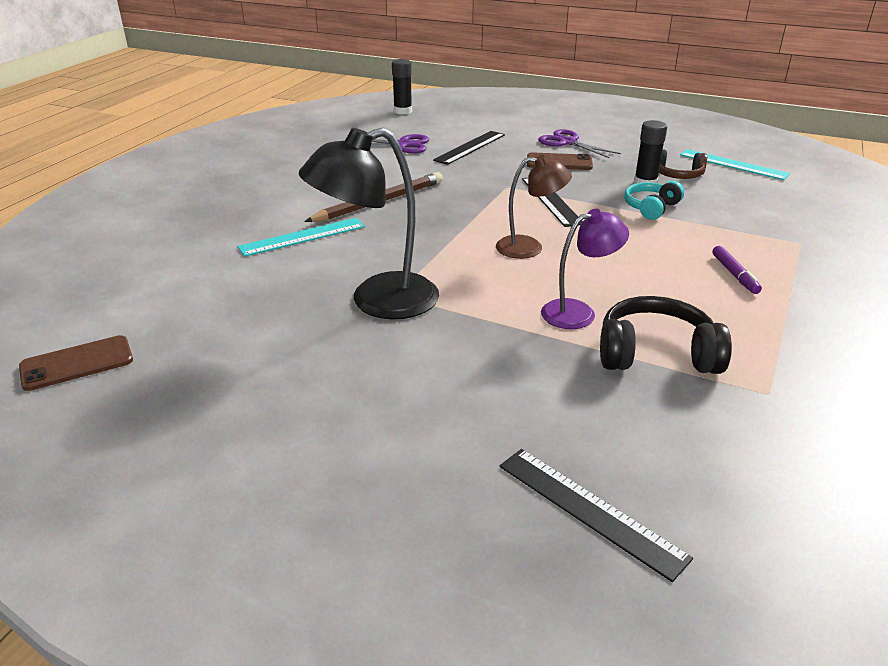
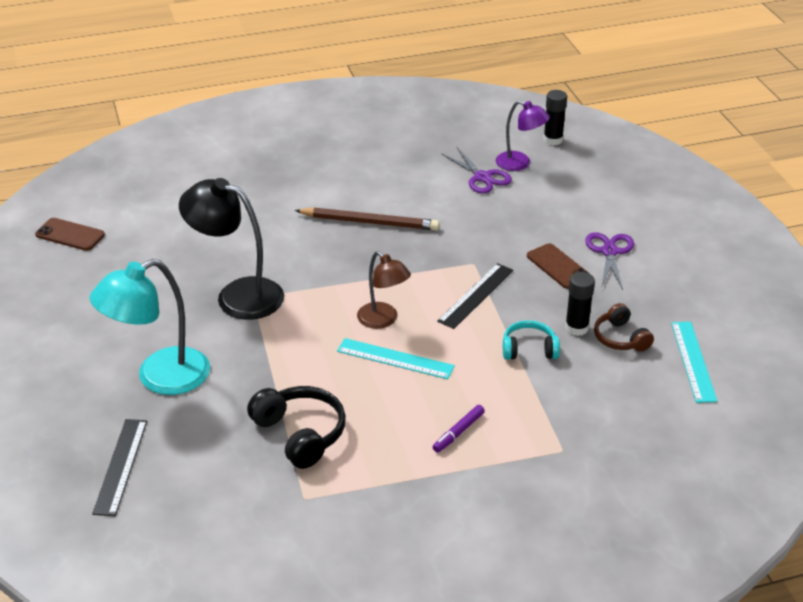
camera: 50 degrees right, 5 degrees up
turquoise ruler [237,218,365,257] -> turquoise ruler moved to [337,338,455,379]
black ruler [433,131,505,165] -> none
purple lamp [541,209,629,329] -> purple lamp moved to [496,100,550,171]
none -> turquoise lamp [90,259,210,395]

